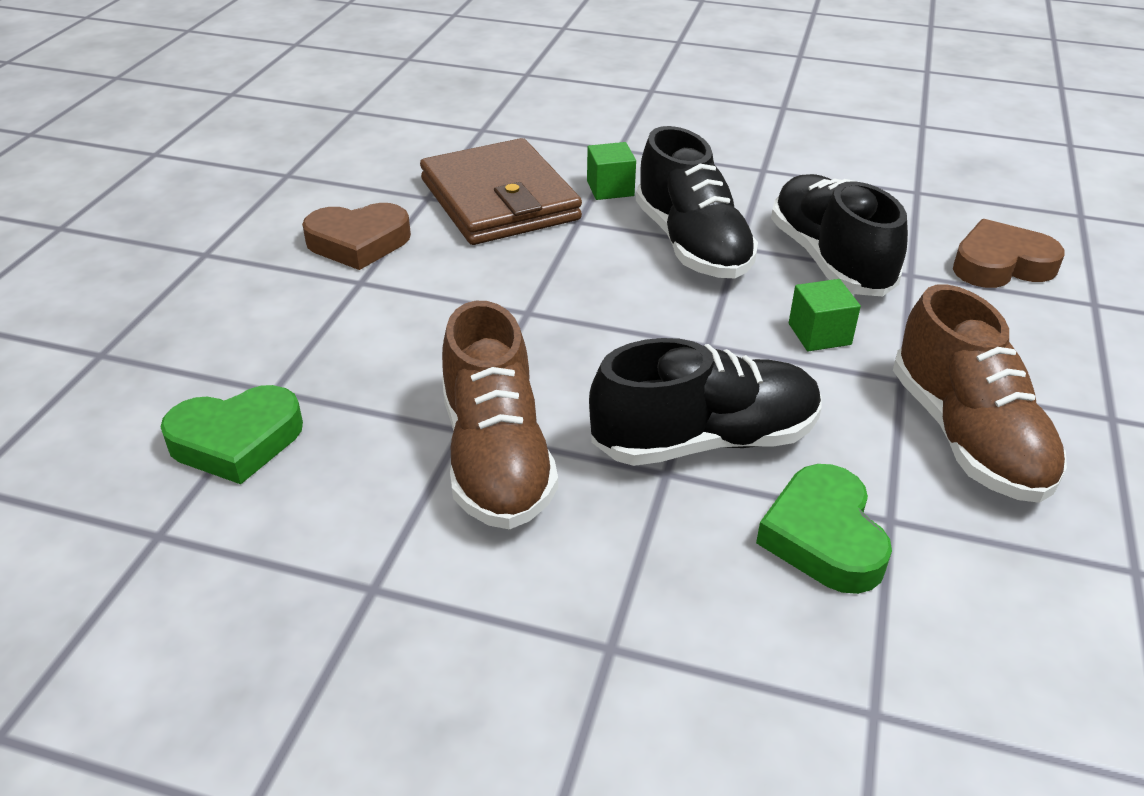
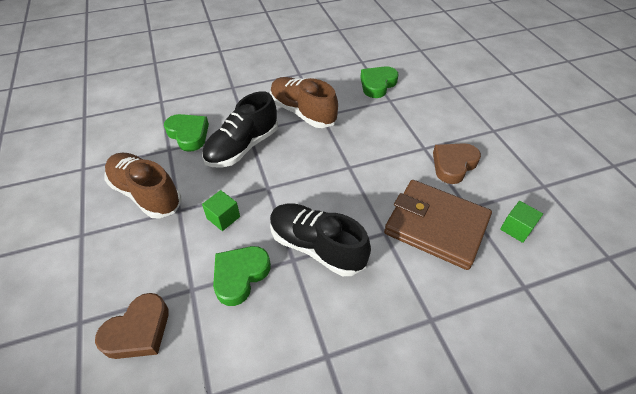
camera: 145 degrees right, 10 degrees up
green cube [587,142,636,200] -> green cube moved to [500,201,543,243]
black shoe [771,174,908,296] -> green heart [213,246,271,306]

